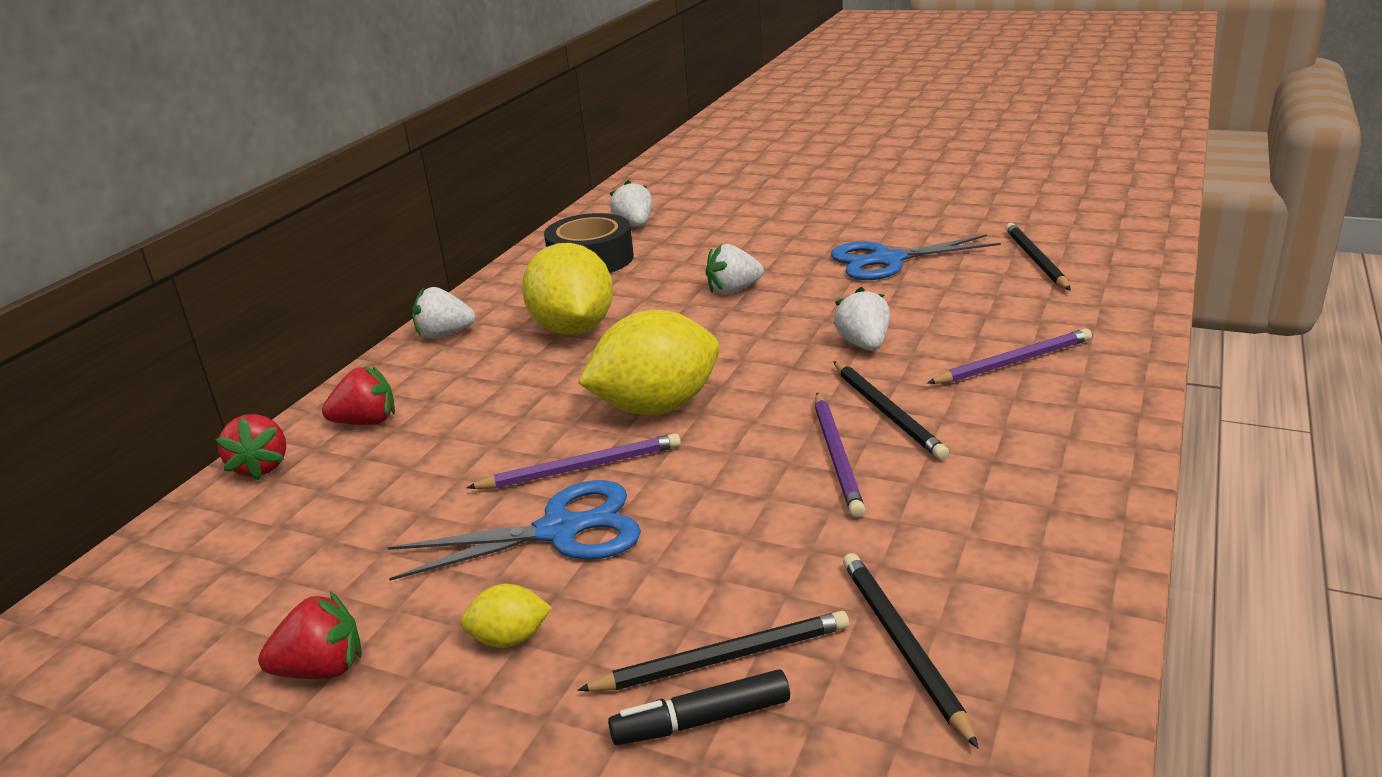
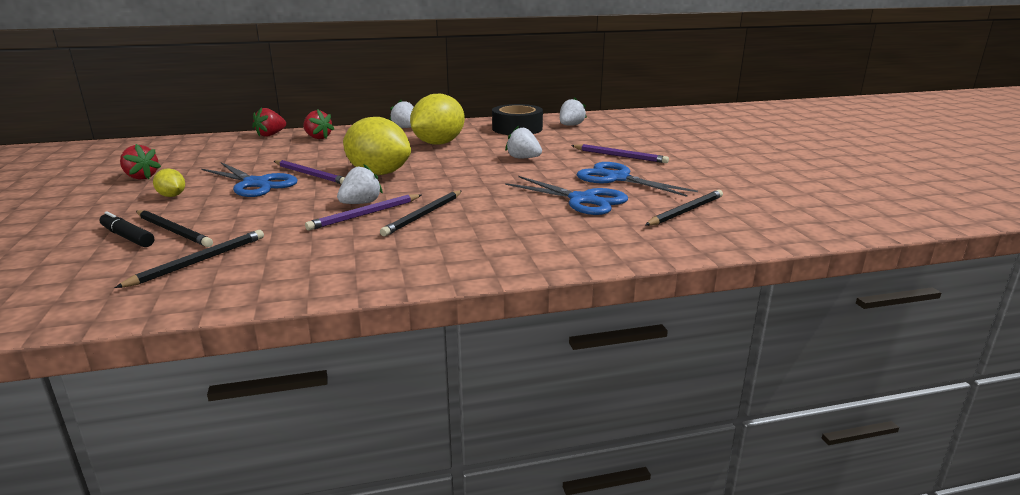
camera: 50 degrees right, 5 degrees down
white strawberry [833,287,890,351] -> white strawberry moved to [337,164,383,204]
purple pencil [927,328,1092,384] -> purple pencil moved to [571,144,669,163]
none -> blue scissors [505,176,628,215]

